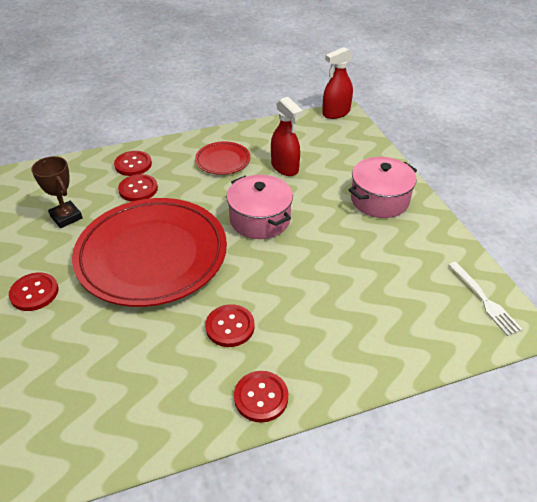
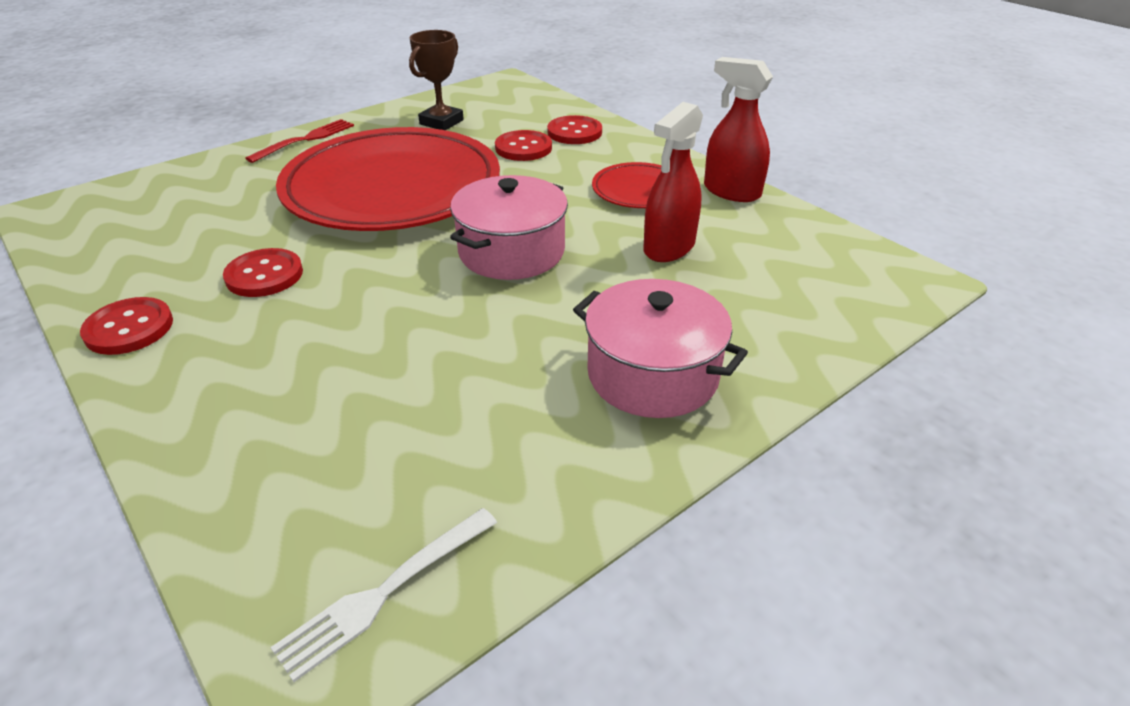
camera: 70 degrees right, 5 degrees down
red button [9,272,58,311] -> red fork [245,119,354,163]
red spray bottle [322,47,353,119] -> red spray bottle moved to [704,57,773,202]

